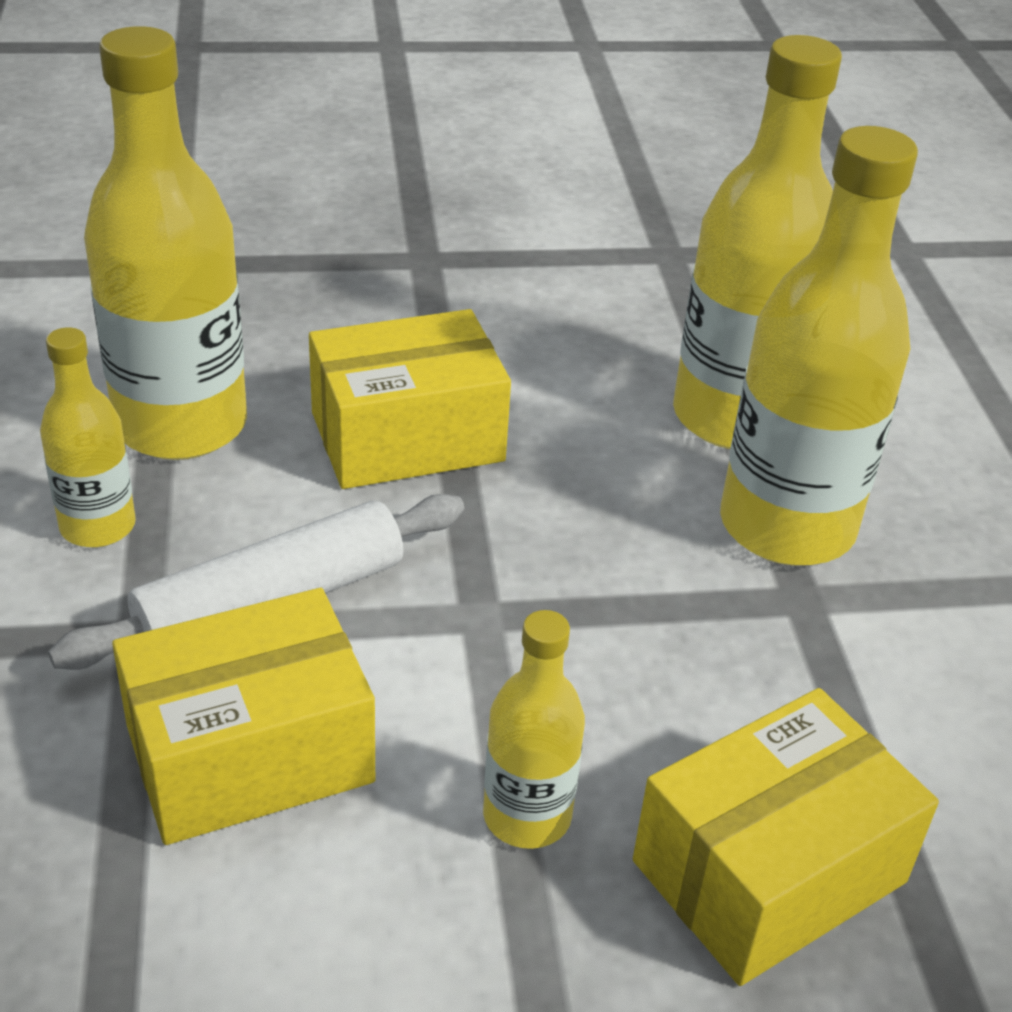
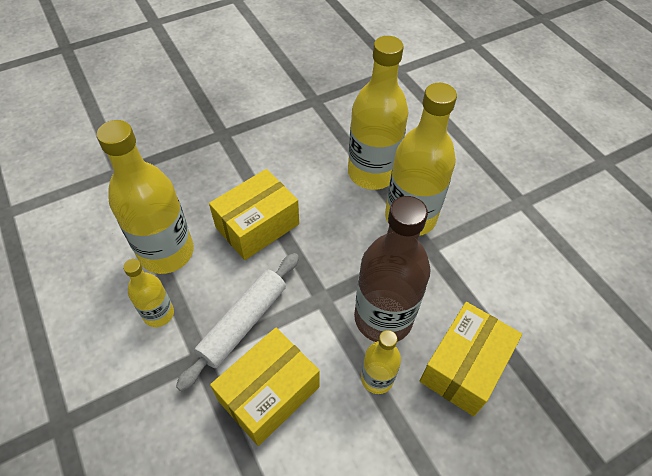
camera: 20 degrees left, 15 degrees up
none -> brown bottle [354,196,431,342]

